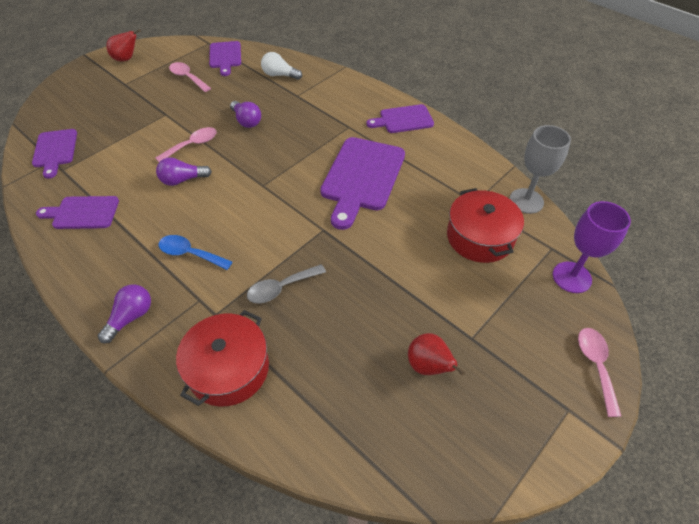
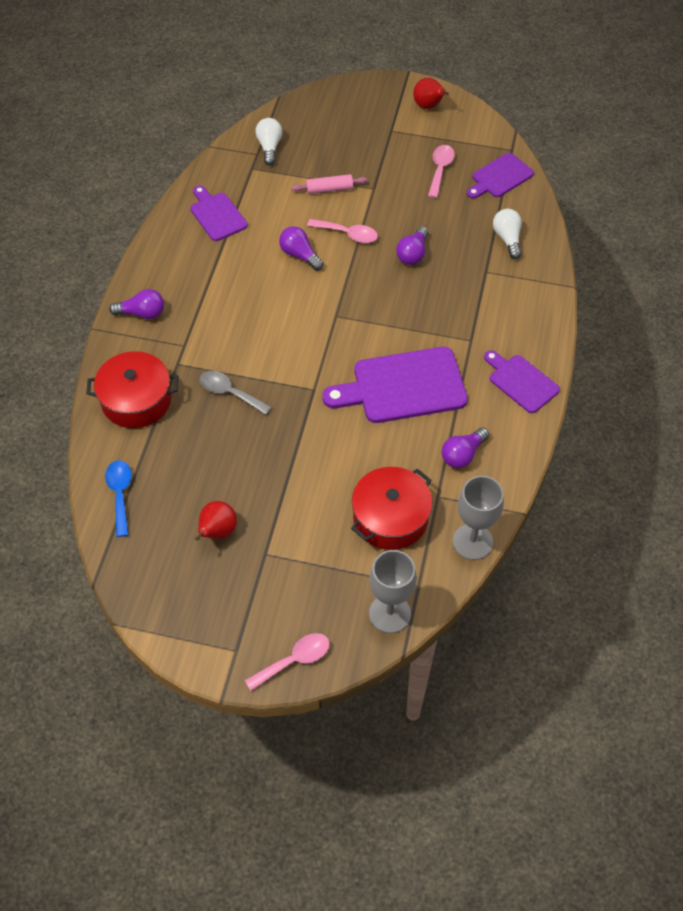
camera: 60 degrees right, 5 degrees up
purple cutting board [32,129,77,179] -> white light bulb [256,118,282,165]
blue spoon [159,235,232,270] -> blue spoon moved to [105,460,132,537]
purple goblet [553,201,631,293] -> grey goblet [369,550,417,633]
none -> pink rolling pin [292,174,367,194]
none -> purple light bulb [442,428,489,468]

